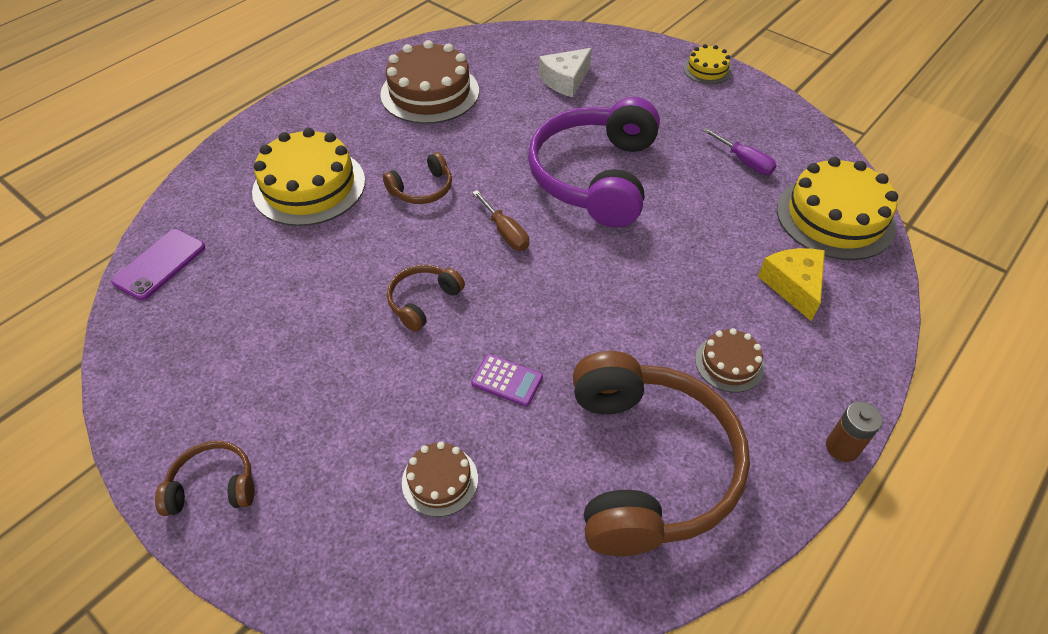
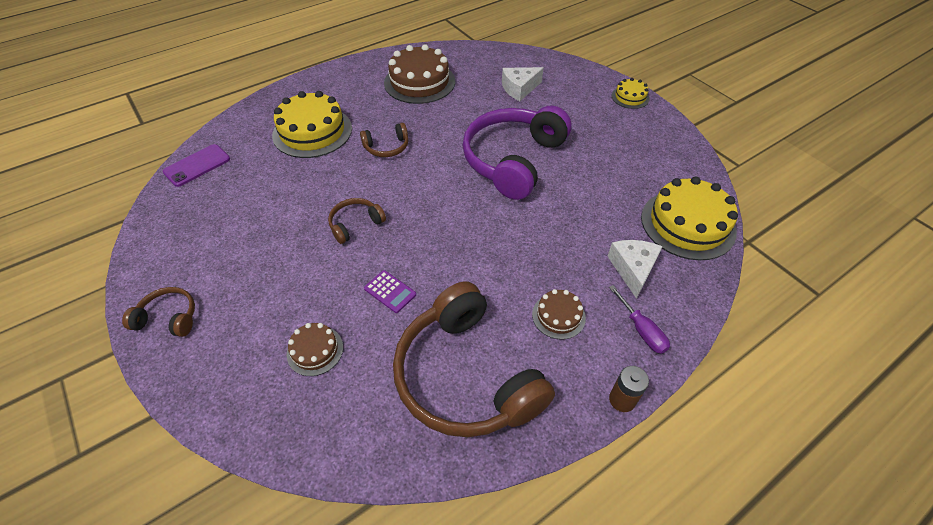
camera: 15 degrees right, 0 degrees up
brown screwdriver [472,190,529,251] -> none
brown headphones [573,351,750,556] -> brown headphones turned 135 degrees clockwise [393,282,555,437]
purple screwdriver [702,128,777,175] -> purple screwdriver moved to [609,285,670,354]
yellow cheese [758,248,825,321] -> white cheese [607,240,663,299]

